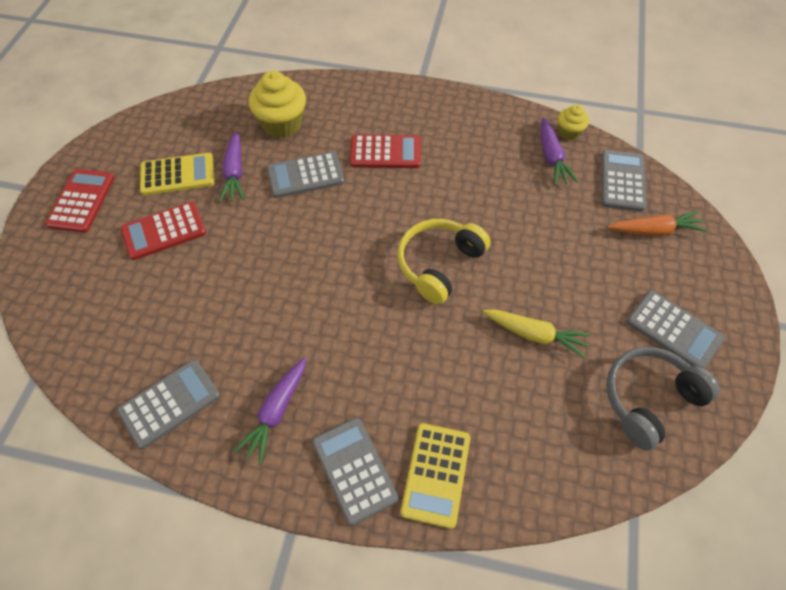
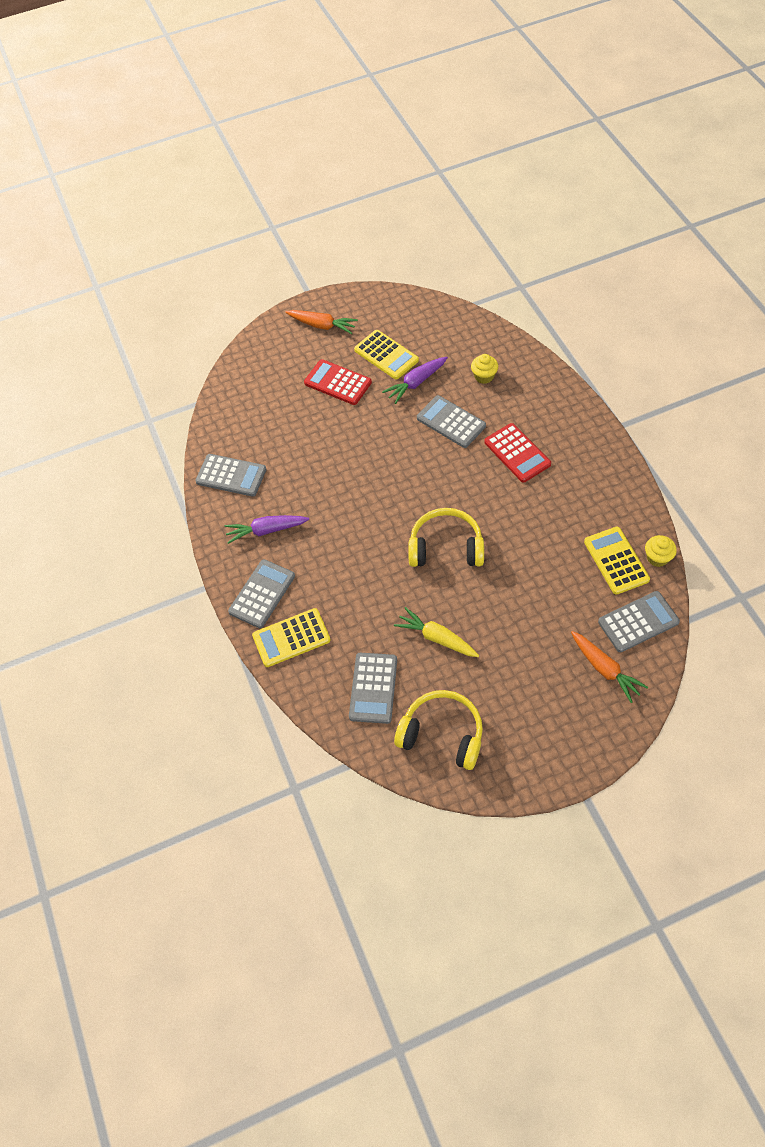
camera: 60 degrees right, 0 degrees up
red calculator [45,169,115,233] -> orange carrot [285,310,358,334]
yellow cupcake [249,71,306,138] -> yellow cupcake [471,354,498,384], size x0.54
yellow carrot [483,309,591,358] -> yellow carrot turned 135 degrees clockwise [394,607,479,657]
purple carrot [541,117,578,186] -> yellow calculator [584,527,650,595]
grey headphones [606,347,720,451] -> yellow headphones [394,690,483,770]
grey calculator [627,290,725,369] -> grey calculator moved to [349,653,397,724]

